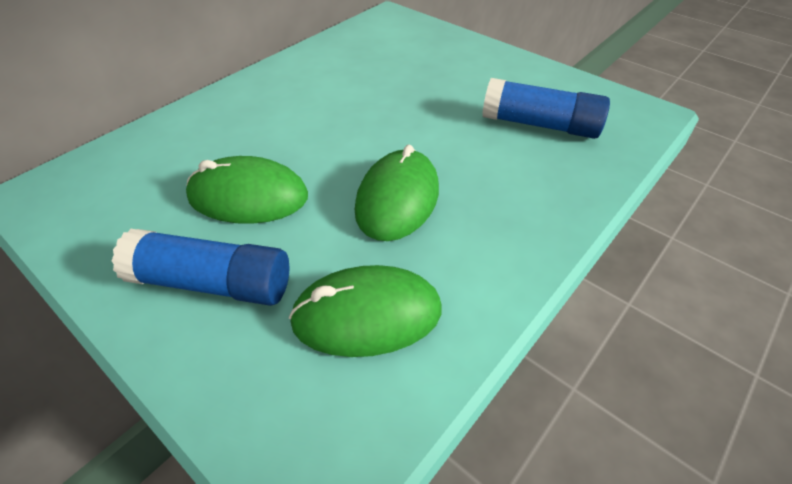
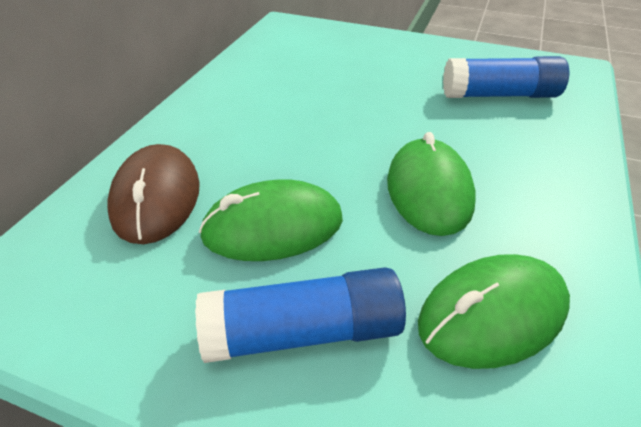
camera: 20 degrees left, 5 degrees down
none -> brown mouse [108,144,200,244]

